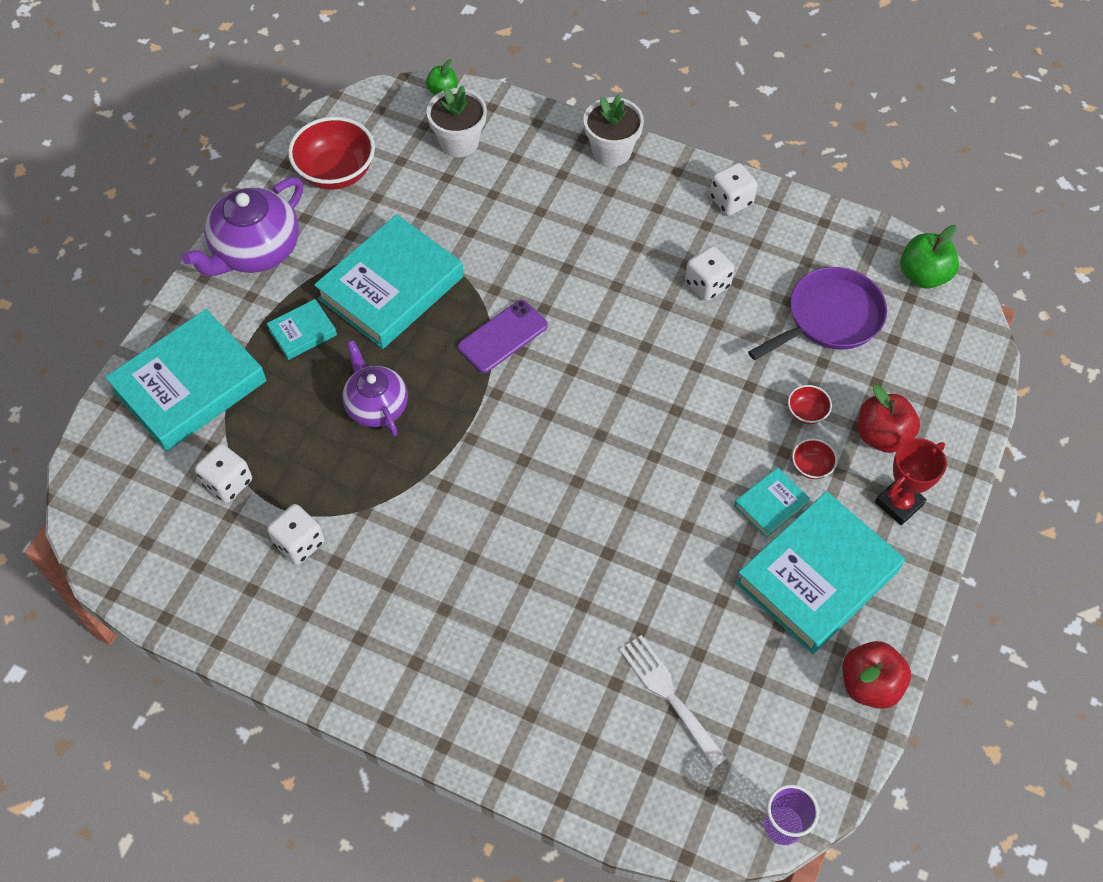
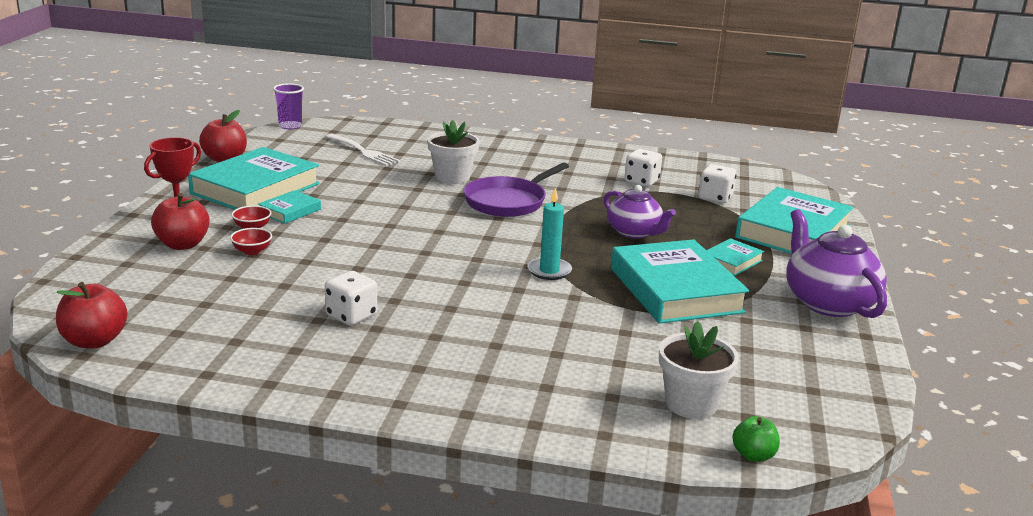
camera: 165 degrees right, 35 degrees down
purple teapot [182,177,303,276] -> purple teapot turned 45 degrees counterclockwise [786,209,887,318]
red bowl [288,117,375,190] -> none
turquoise book [314,214,464,349] -> turquoise book turned 45 degrees counterclockwise [611,239,749,324]
purple phone [458,300,548,373] -> turquoise candle [527,188,572,280]
white flower pot [583,94,644,167] -> white flower pot moved to [427,120,480,184]
white dice [710,163,757,216] -> none
purple pan [748,267,887,360] -> purple pan moved to [464,163,569,217]
green apple [900,225,959,289] -> red apple [56,282,128,348]

